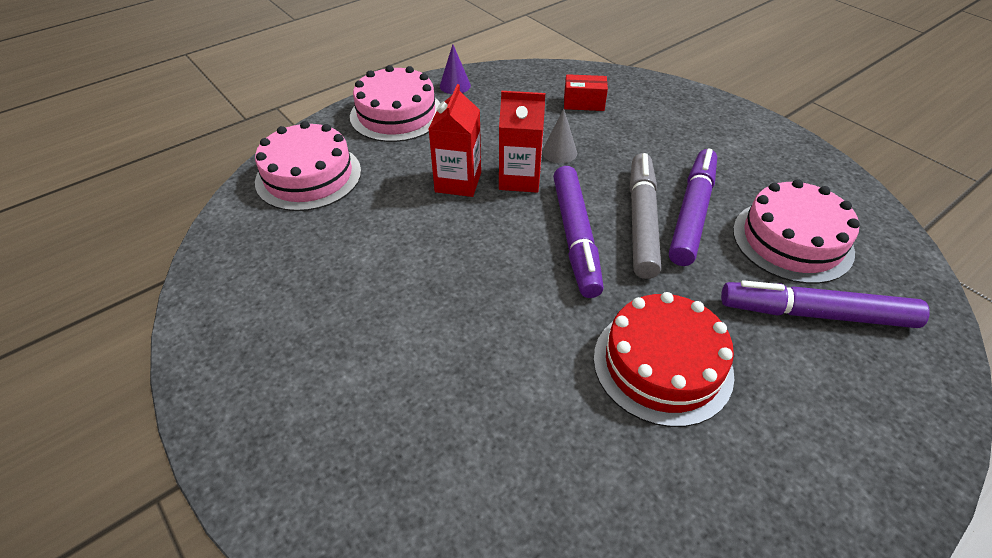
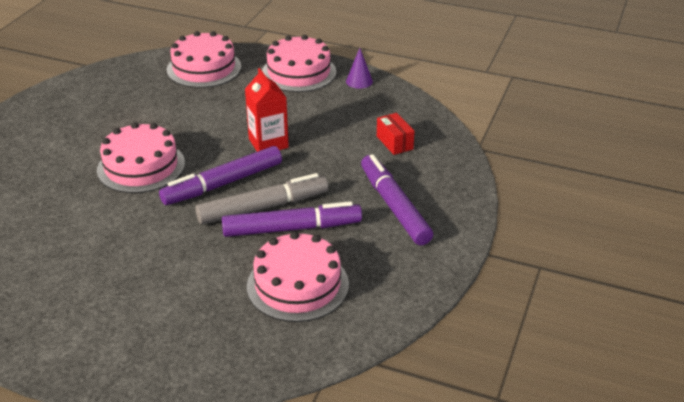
camera: 60 degrees right, 10 degrees down
red carton [429,84,481,197] -> none
grey cone [542,109,577,163] -> none
red cake [594,292,734,427] -> none
purple marker [721,280,930,328] -> purple marker moved to [361,154,433,245]
none -> pink cake [97,122,185,193]

